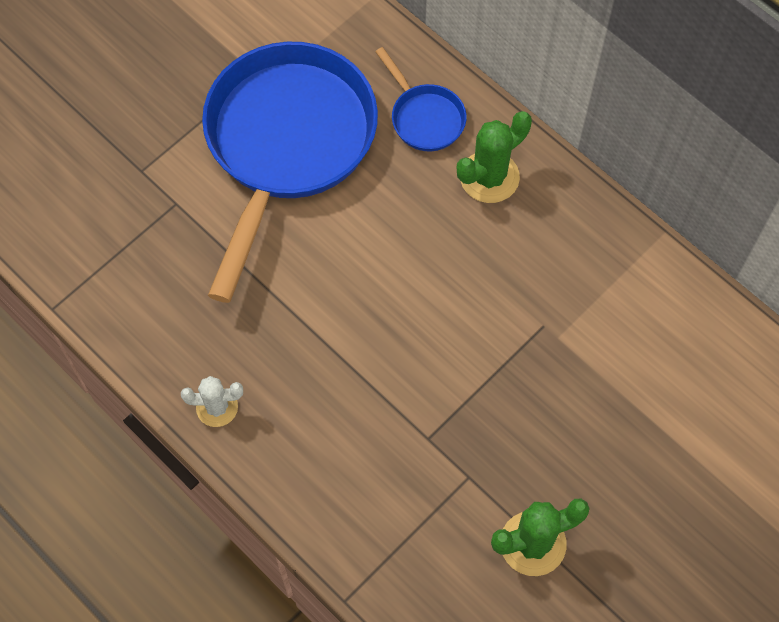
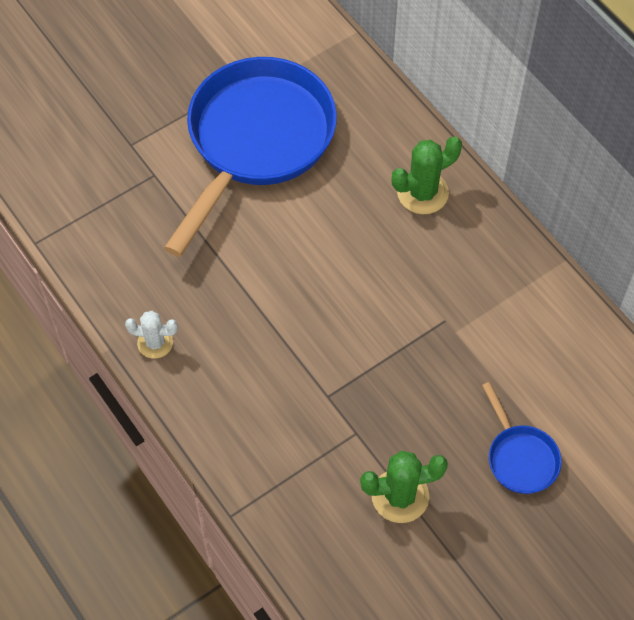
camera: 10 degrees right, 5 degrees down
blue pan [375,47,467,151] -> blue pan moved to [482,382,562,494]

